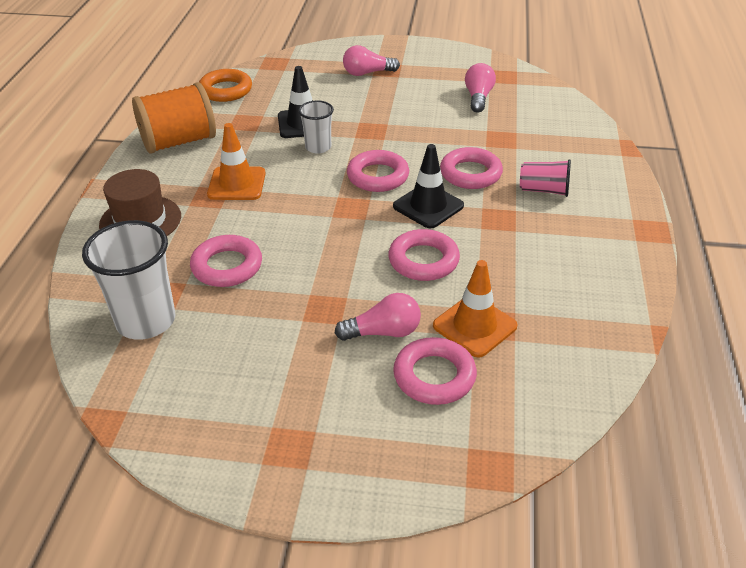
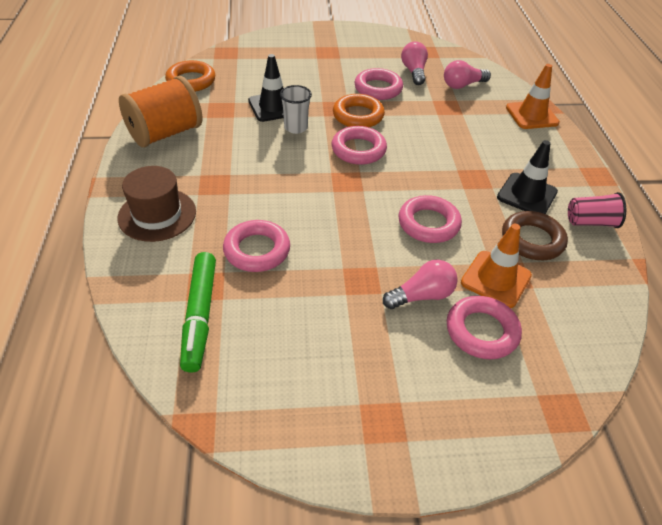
camera: 15 degrees left, 5 degrees up
white cup [82,220,175,340] -> green marker [180,252,216,373]
orange traffic cone [207,123,266,200] -> orange traffic cone moved to [506,64,560,129]
pink light bulb [343,45,400,76] -> pink light bulb moved to [444,60,491,89]
black traffic cone [393,144,464,228] -> black traffic cone moved to [497,140,558,214]
pink ring [440,147,503,189] -> pink ring moved to [354,68,403,100]
pink cup [520,159,571,197] -> pink cup moved to [568,192,626,228]
none -> orange ring [333,94,385,127]
none -> brown ring [502,211,568,260]

